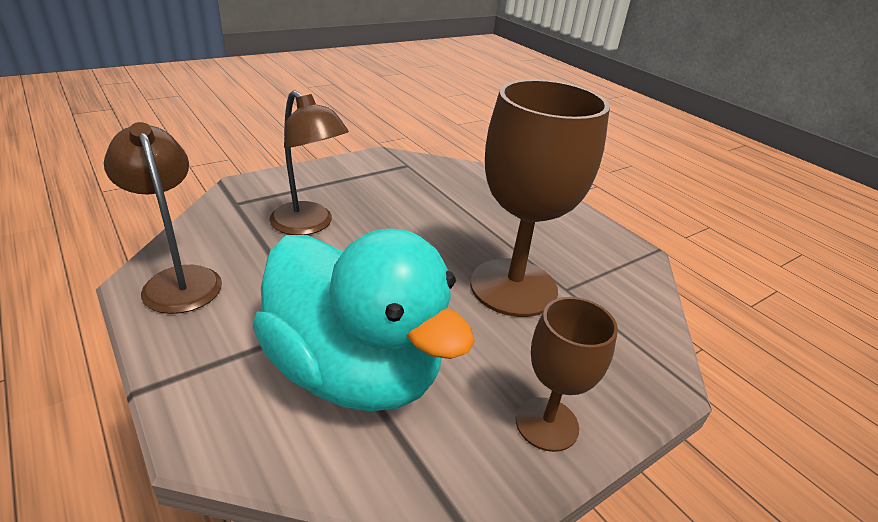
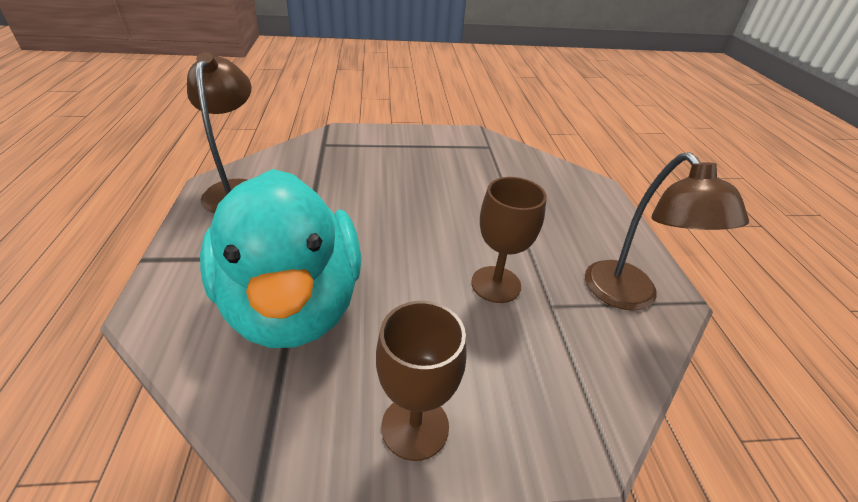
camera: 30 degrees right, 5 degrees up
brown lamp [269,90,349,235] -> brown lamp moved to [585,152,749,311]
brown goblet [470,79,610,317] -> brown goblet [471,177,547,303], size x0.55

